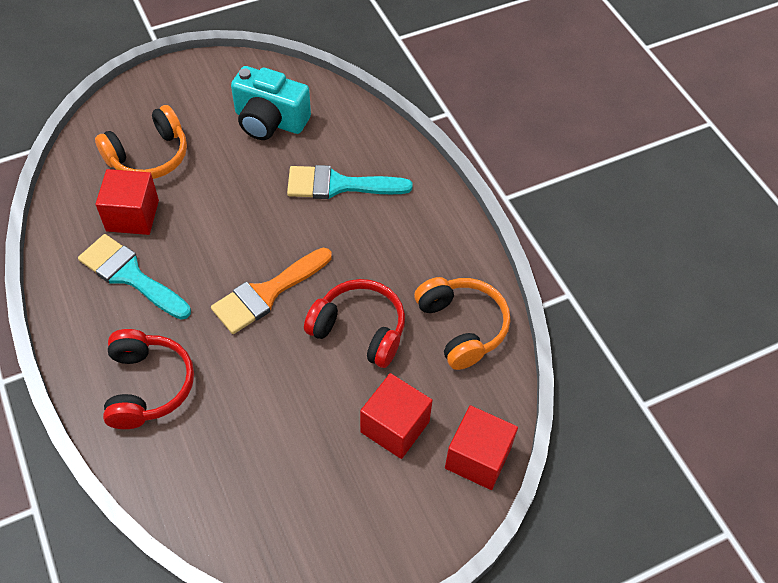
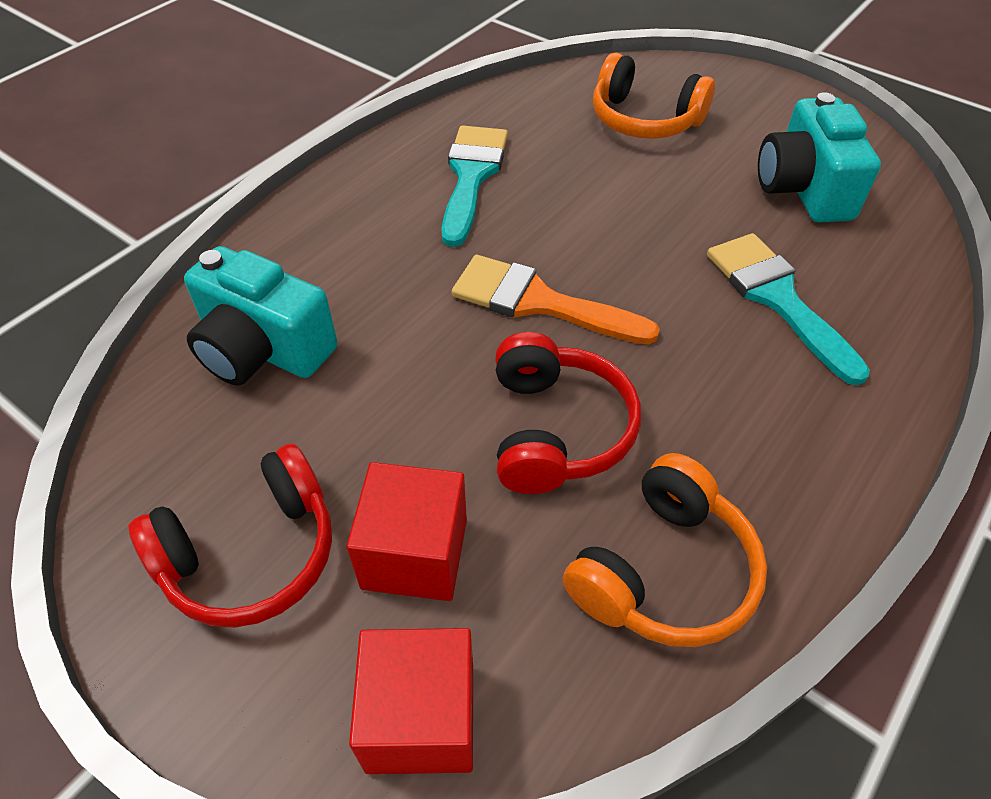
camera: 65 degrees right, 5 degrees down
red cube [96,169,159,235] -> none
red headphones [103,329,194,429] -> red headphones moved to [128,444,332,628]
none -> turquoise camera [184,246,337,386]

